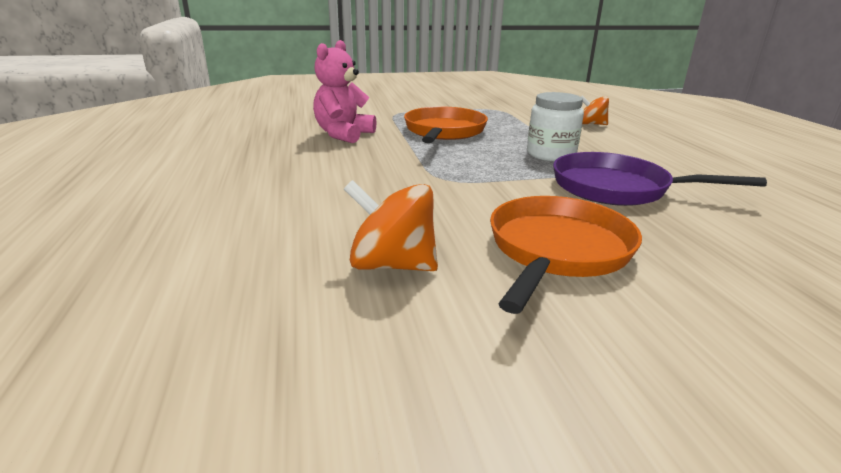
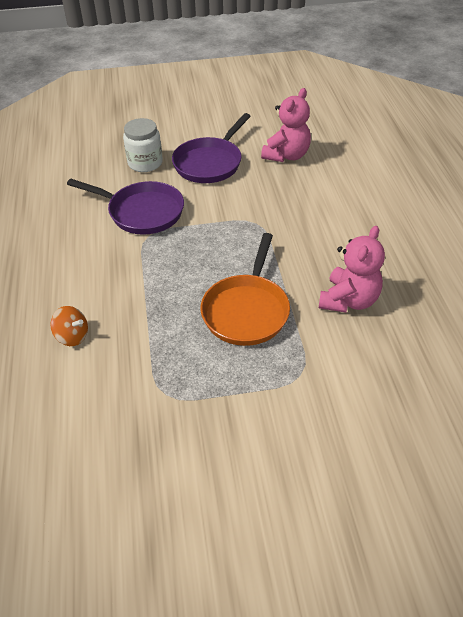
camera: 175 degrees left, 20 degrees up
orange spinning top [344,180,438,271] -> pink teddy bear [261,88,311,162]
orange pan [490,196,642,314] -> purple pan [172,113,251,183]
white jar [527,92,584,161] -> white jar moved to [123,118,163,172]

